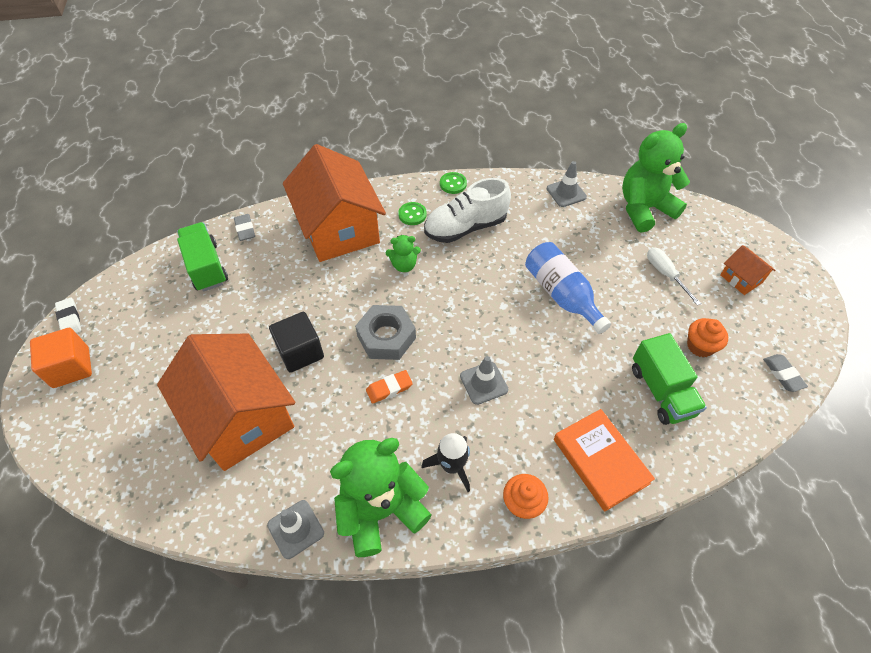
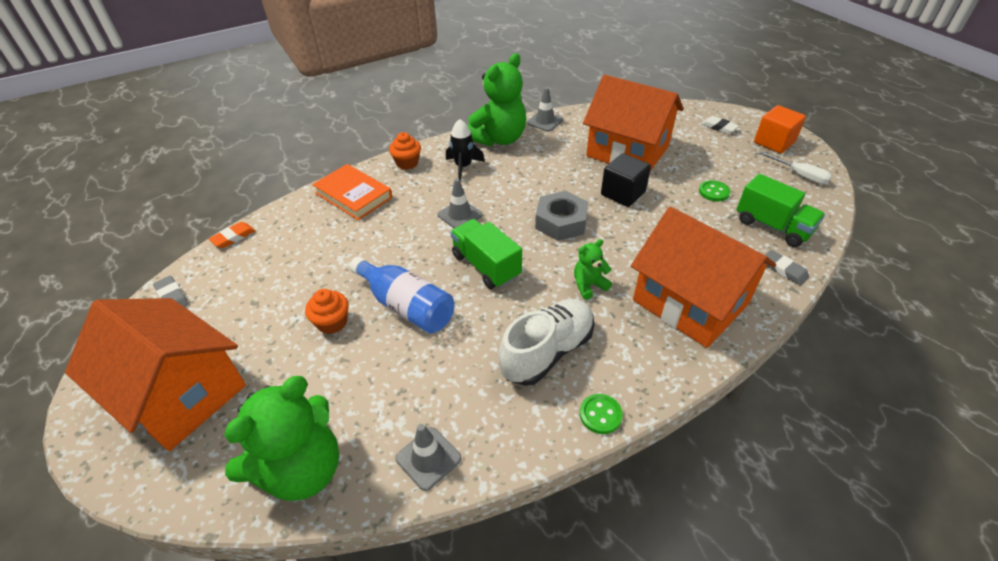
camera: 160 degrees right, 10 degrees down
white eraser [55,298,81,333] -> white eraser moved to [702,116,739,134]
orange eraser [366,370,413,404] -> orange eraser moved to [209,222,255,248]
green button [398,202,427,225] -> green button moved to [699,180,730,202]
green truck [632,333,707,425] -> green truck moved to [450,219,522,289]
white screwdriver [647,247,701,305] -> white screwdriver moved to [759,151,832,184]
orange cupcake [687,318,728,357] -> orange cupcake moved to [305,289,349,334]
orange house [720,245,776,295] -> orange house [65,298,246,451], size x2.35

